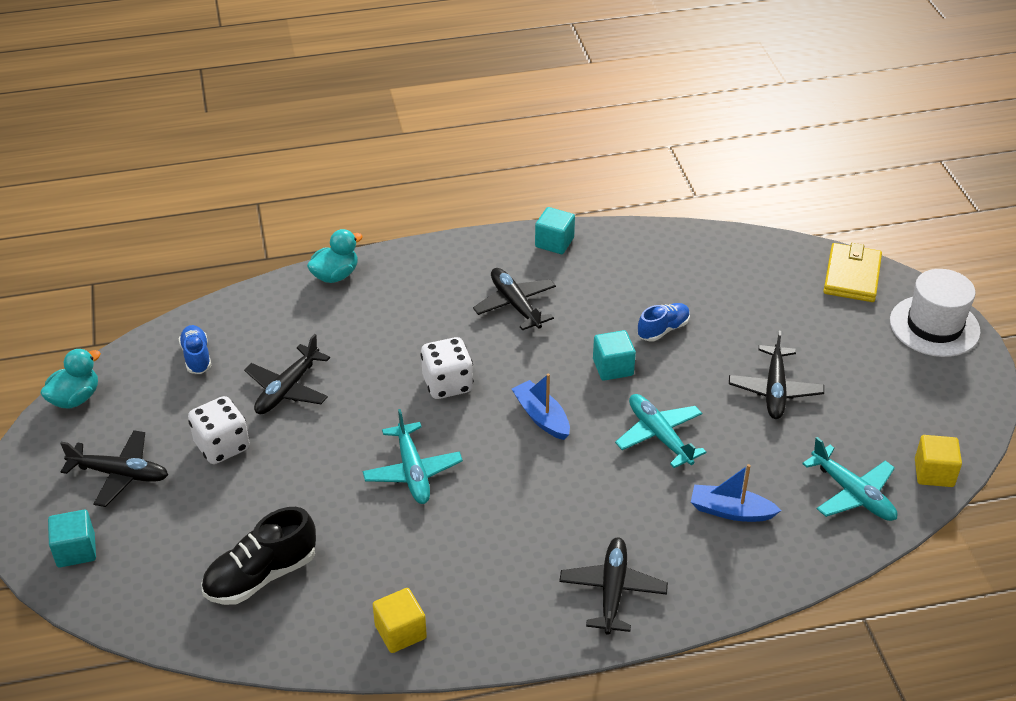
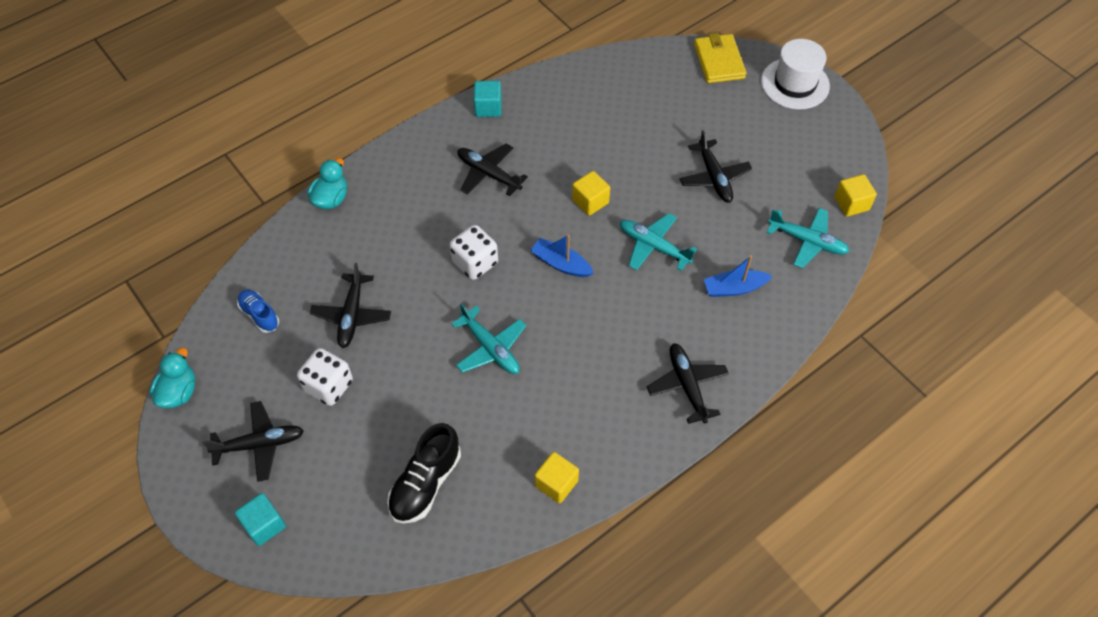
camera: 25 degrees left, 15 degrees up
turquoise cube [593,330,636,381] -> yellow cube [572,171,610,216]
blue shoe [637,303,690,341] -> none

